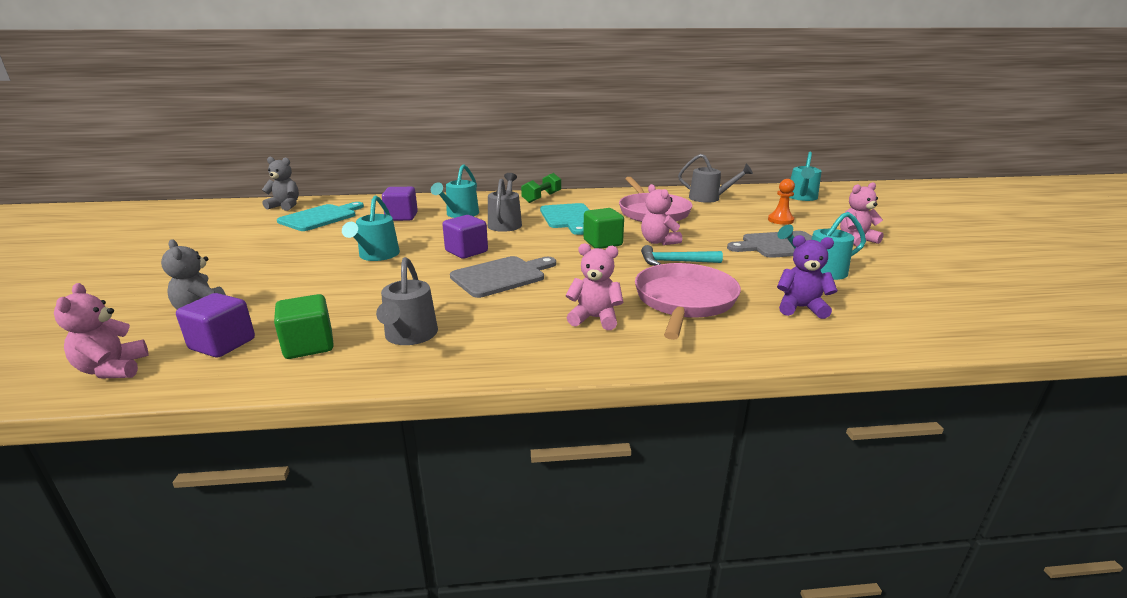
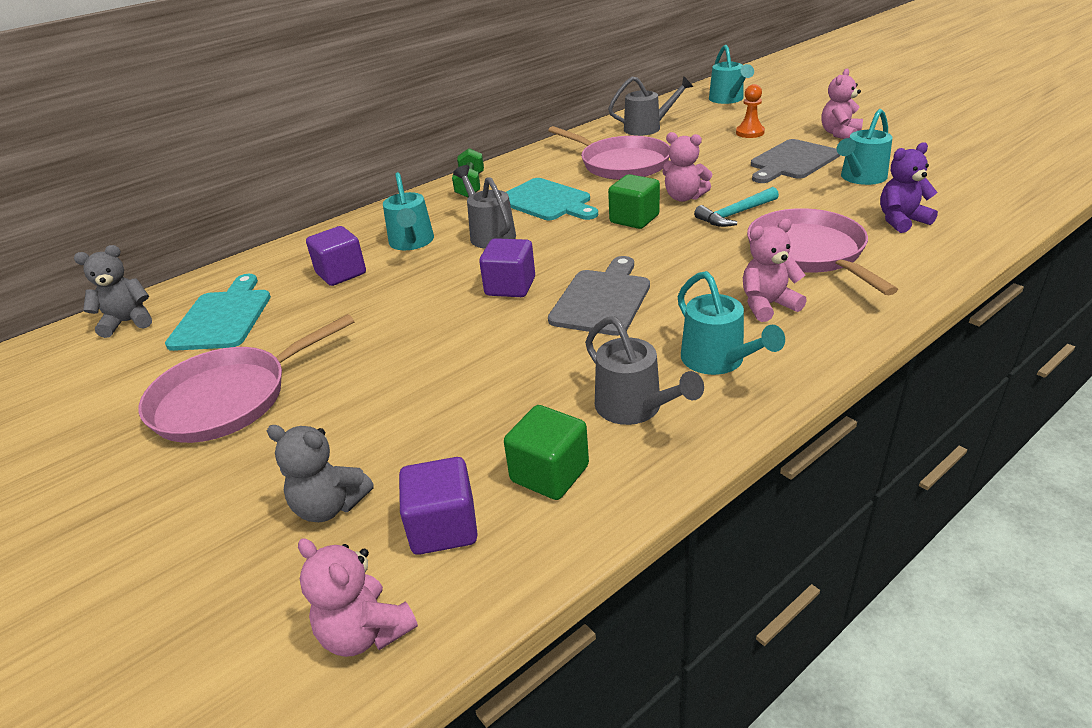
camera: 30 degrees left, 10 degrees up
turquoise watering can [342,196,400,261] -> turquoise watering can moved to [677,271,785,375]
none -> pink pan [138,314,354,443]

